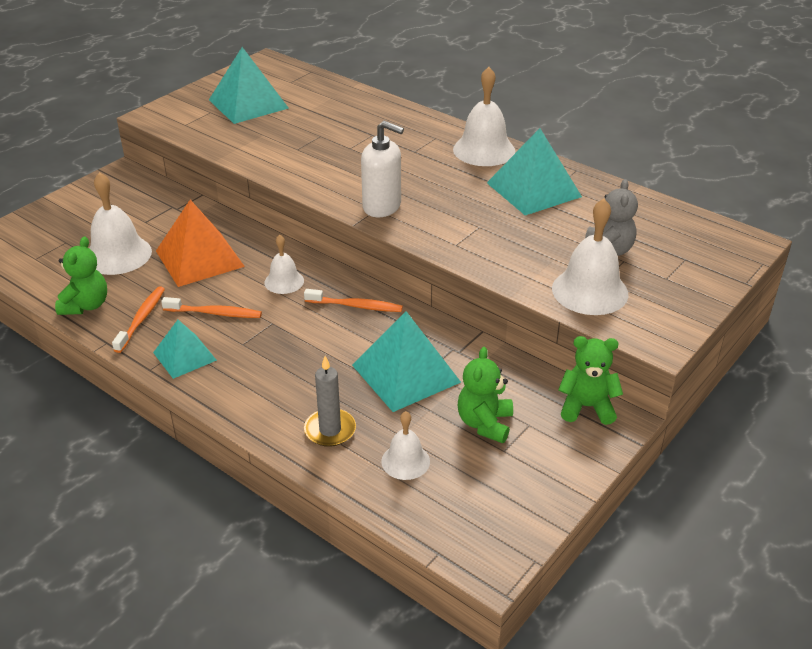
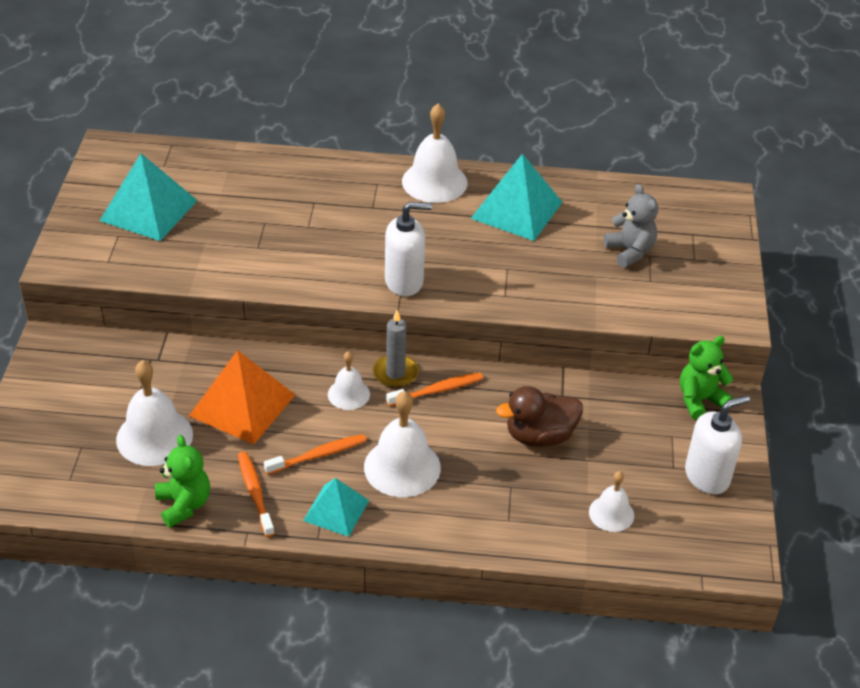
camera: 35 degrees left, 5 degrees up
grey candle [304,356,356,447] -> grey candle moved to [373,310,419,388]
turquoise pyramid [352,311,461,412] -> brown duck [496,386,583,447]
green teddy bear [458,347,513,443] -> none
white bell [552,199,629,315] -> white bell moved to [364,391,441,497]
none -> white soap dispenser [685,395,750,494]

